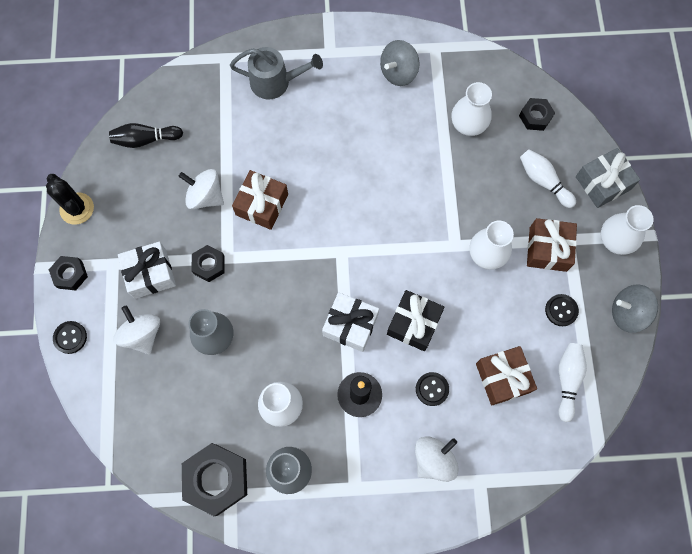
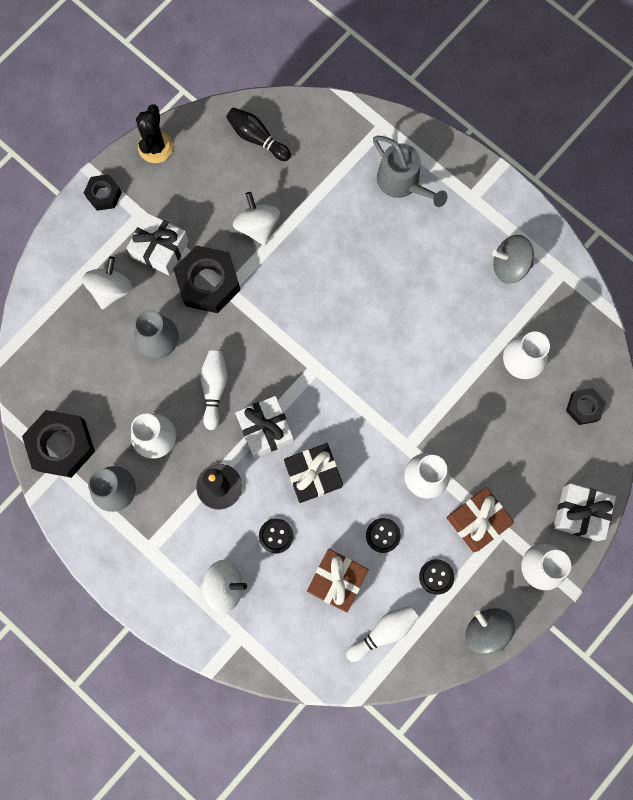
camera: 45 degrees right, 5 degrees up
black button [53,321,87,354] -> black button moved to [366,518,401,553]
black nut [191,245,225,282] -> black nut [174,246,240,313], size x1.81
brown gift [232,170,288,230] -> none
white bowling pin [520,149,576,208] -> white bowling pin moved to [200,351,228,430]
grey gift [576,148,640,208] -> white gift [554,483,616,541]

